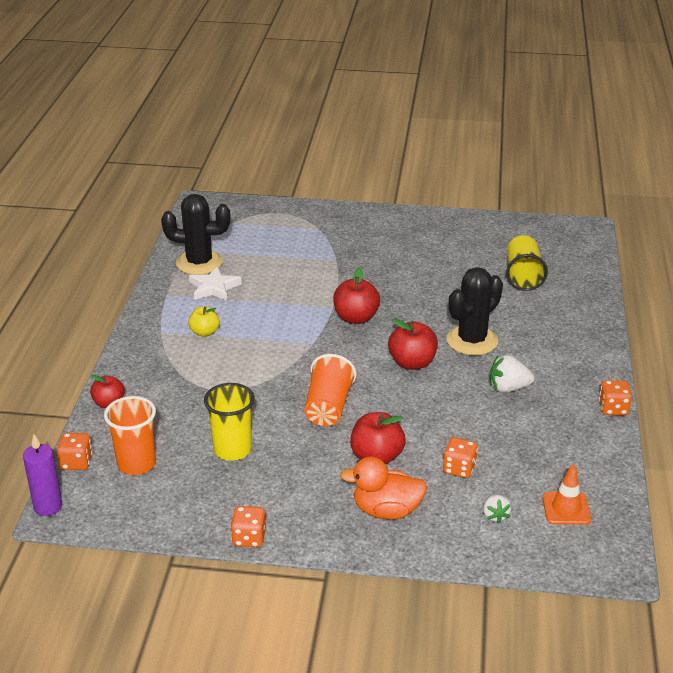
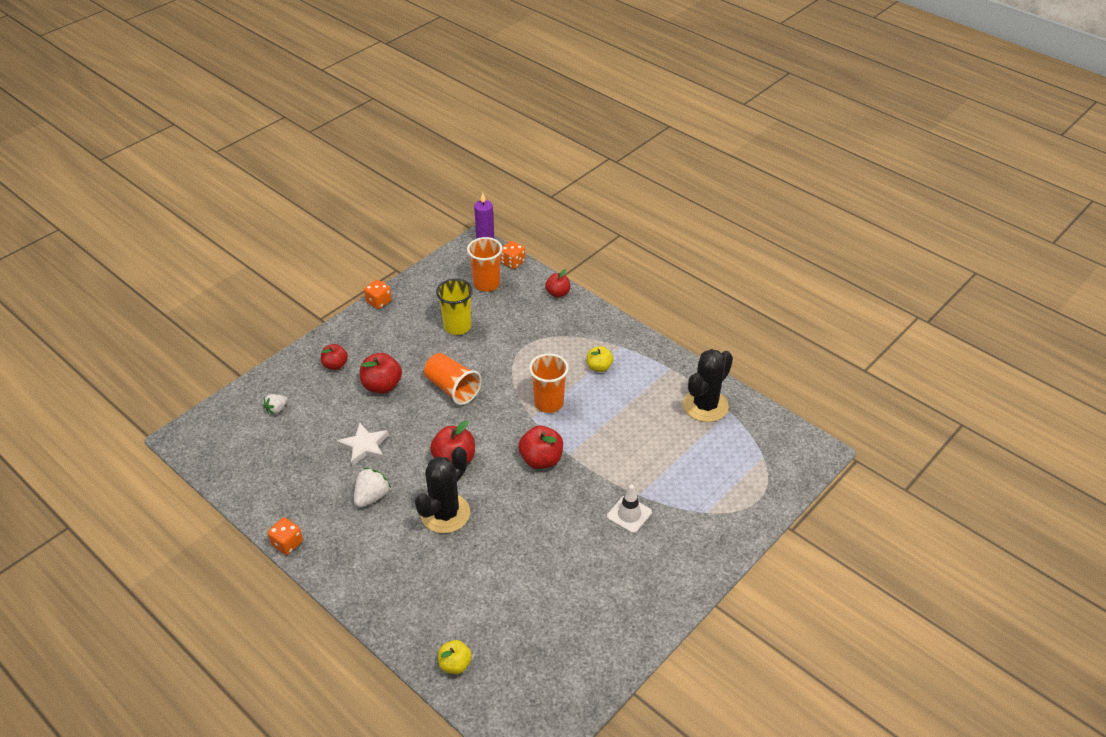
camera: 125 degrees right, 10 degrees up
white star [189,266,242,301] -> white star moved to [337,423,389,466]
orange duck [340,456,427,519] -> red apple [321,344,348,370]
orange dice [443,437,478,478] -> none
black cactus [447,267,503,355] -> black cactus turned 45 degrees clockwise [415,447,470,533]
white strawberry [483,494,511,524] -> white strawberry turned 75 degrees counterclockwise [264,394,287,414]
yellow cup [506,235,548,291] -> none
orange traffic cone [543,465,591,525] -> none
none -> yellow apple [438,640,472,674]
none -> orange cup [529,353,569,413]
none -> white traffic cone [607,485,652,533]

